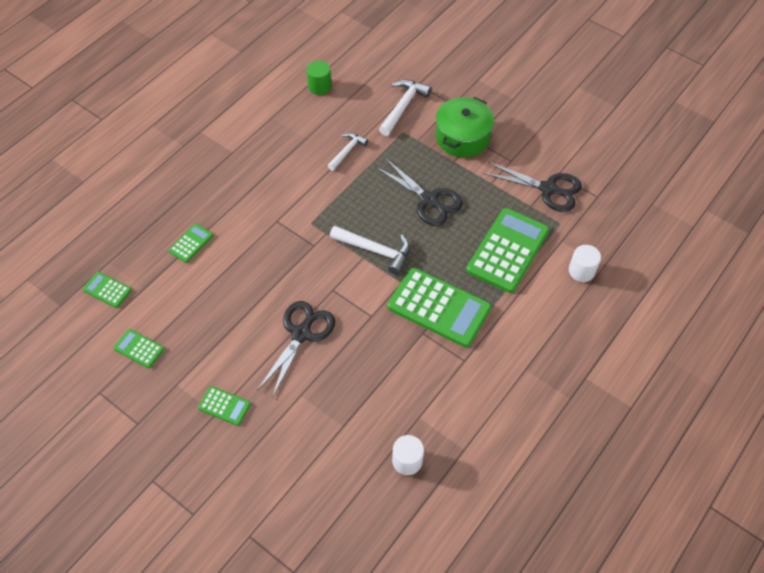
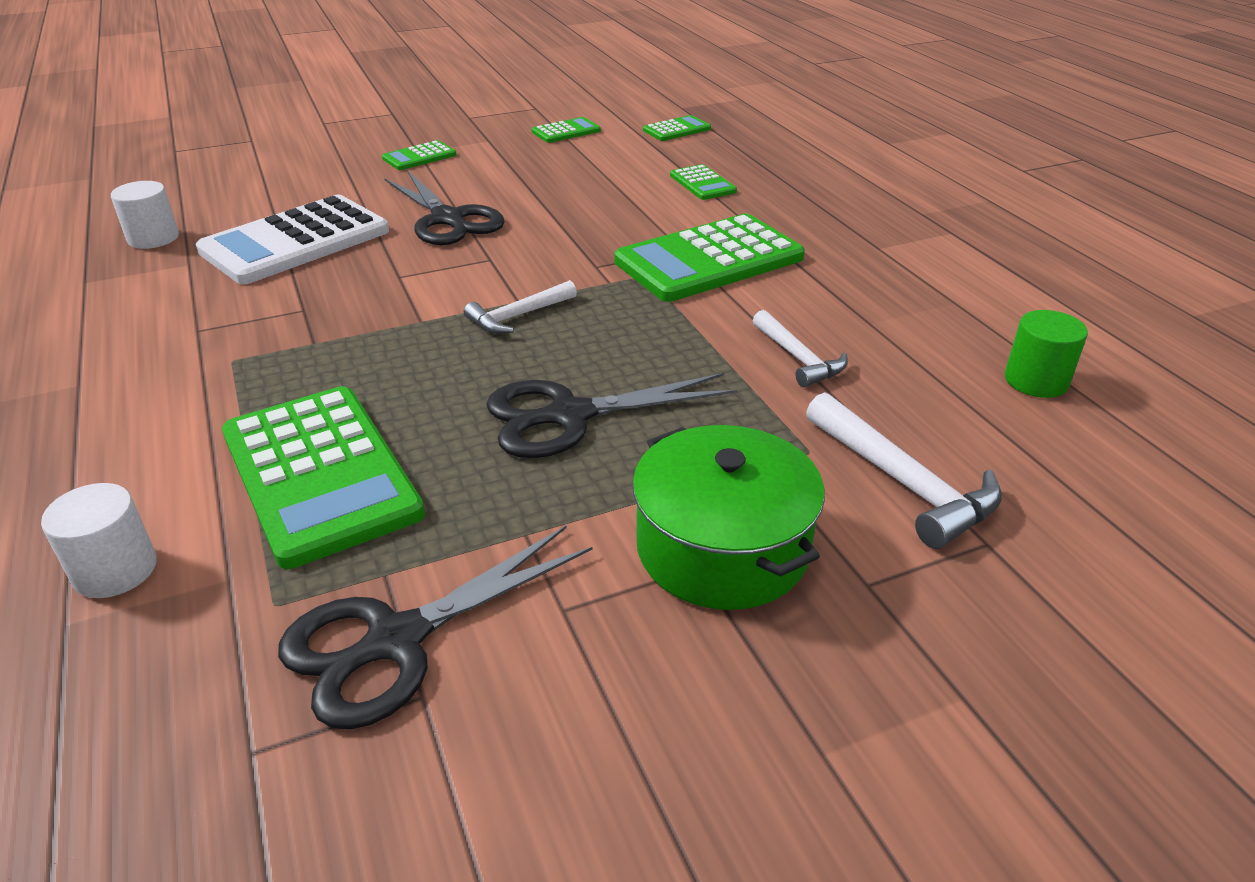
camera: 120 degrees right, 20 degrees down
white hammer [330,225,410,275] -> white hammer [464,280,577,334], size x0.66
green calculator [387,268,492,347] -> green calculator moved to [614,214,805,302]
none -> white calculator [196,195,389,284]

